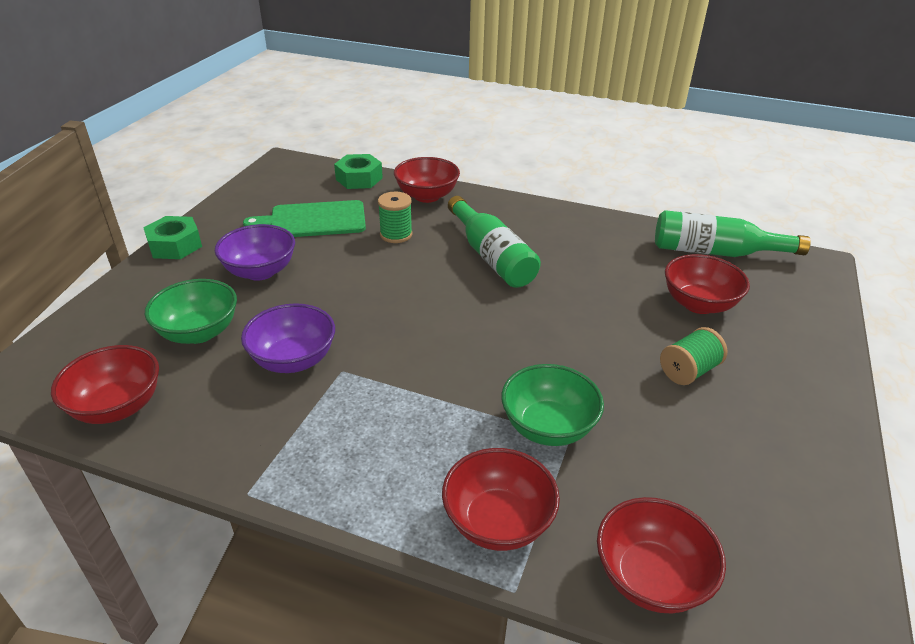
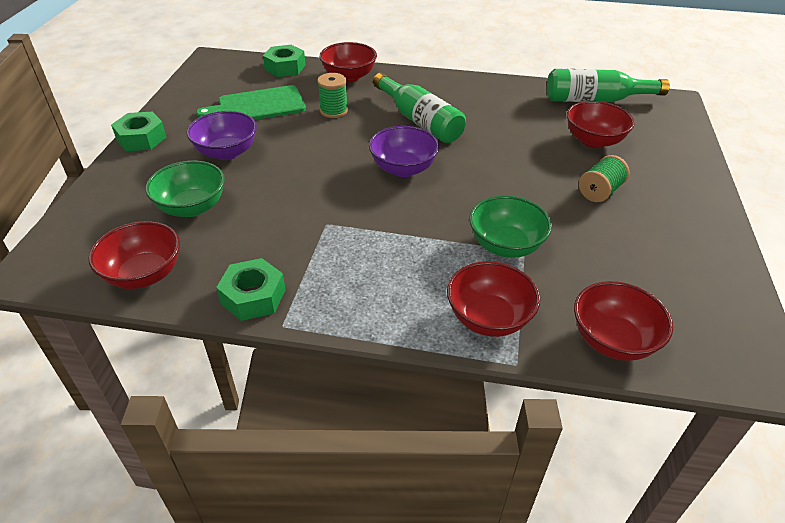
camera: 10 degrees left, 5 degrees up
purple bowl [241,303,335,373] -> purple bowl moved to [369,126,439,177]
none -> green nut [216,258,285,321]

